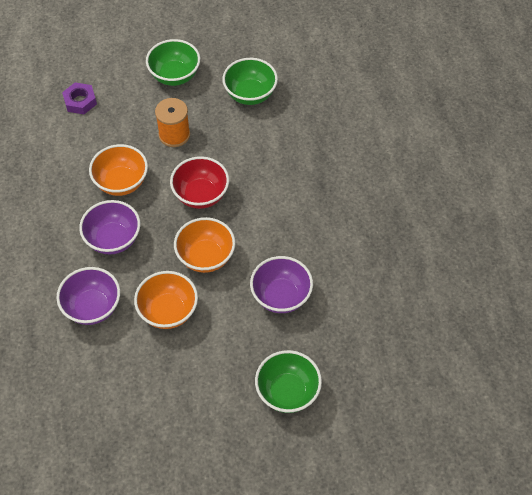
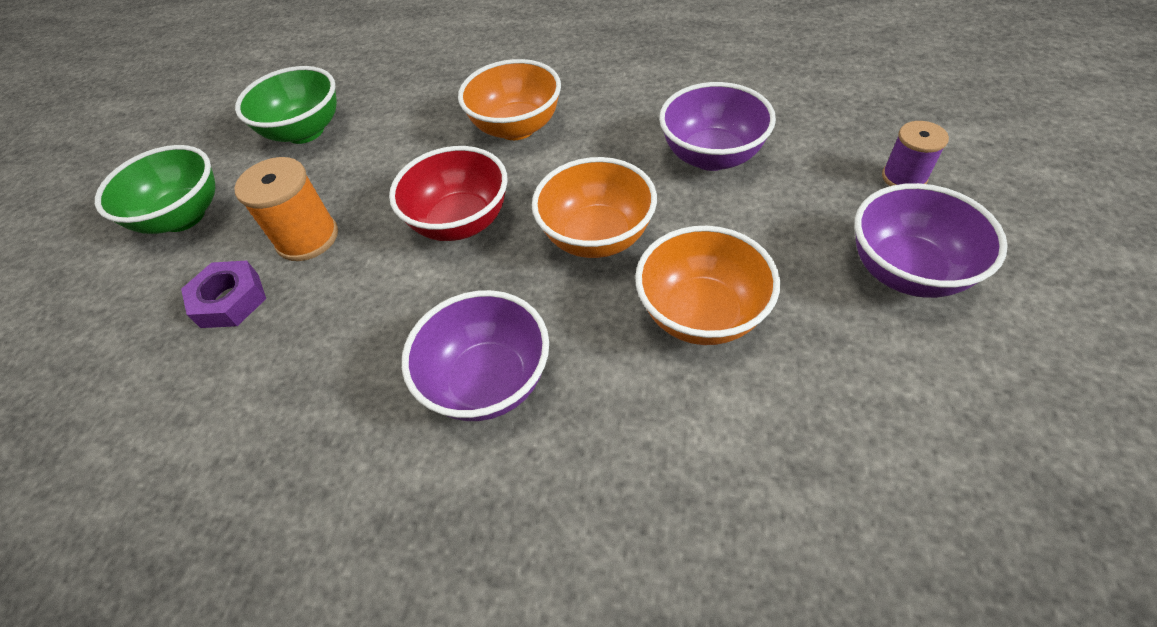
camera: 65 degrees left, 5 degrees down
purple bowl [57,267,120,325] -> purple bowl moved to [855,183,1008,298]
purple nut [62,82,97,114] -> purple nut moved to [181,261,266,328]
orange bowl [89,144,148,196] -> orange bowl moved to [458,59,561,140]
green bowl [255,350,322,413] -> purple spool [882,121,949,186]

